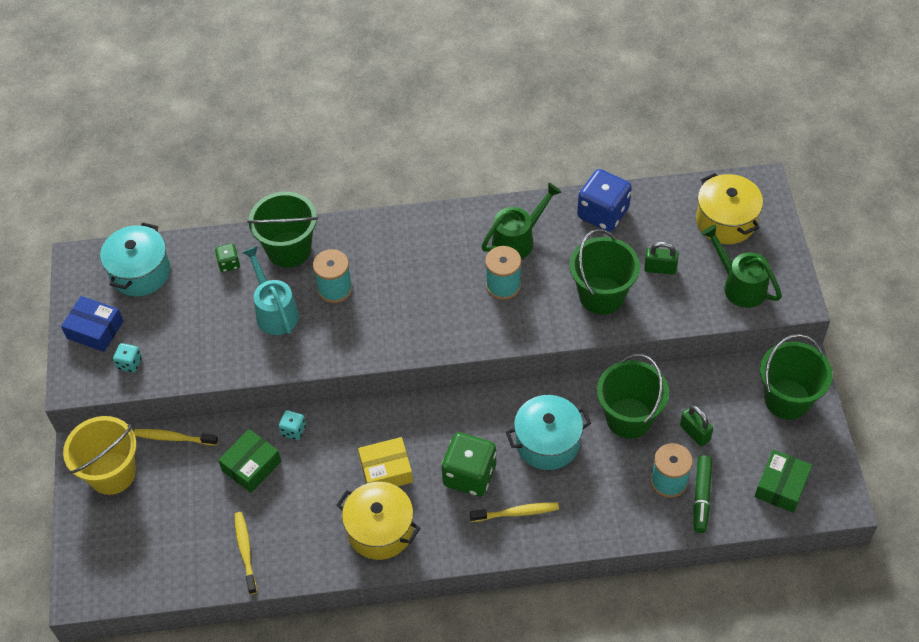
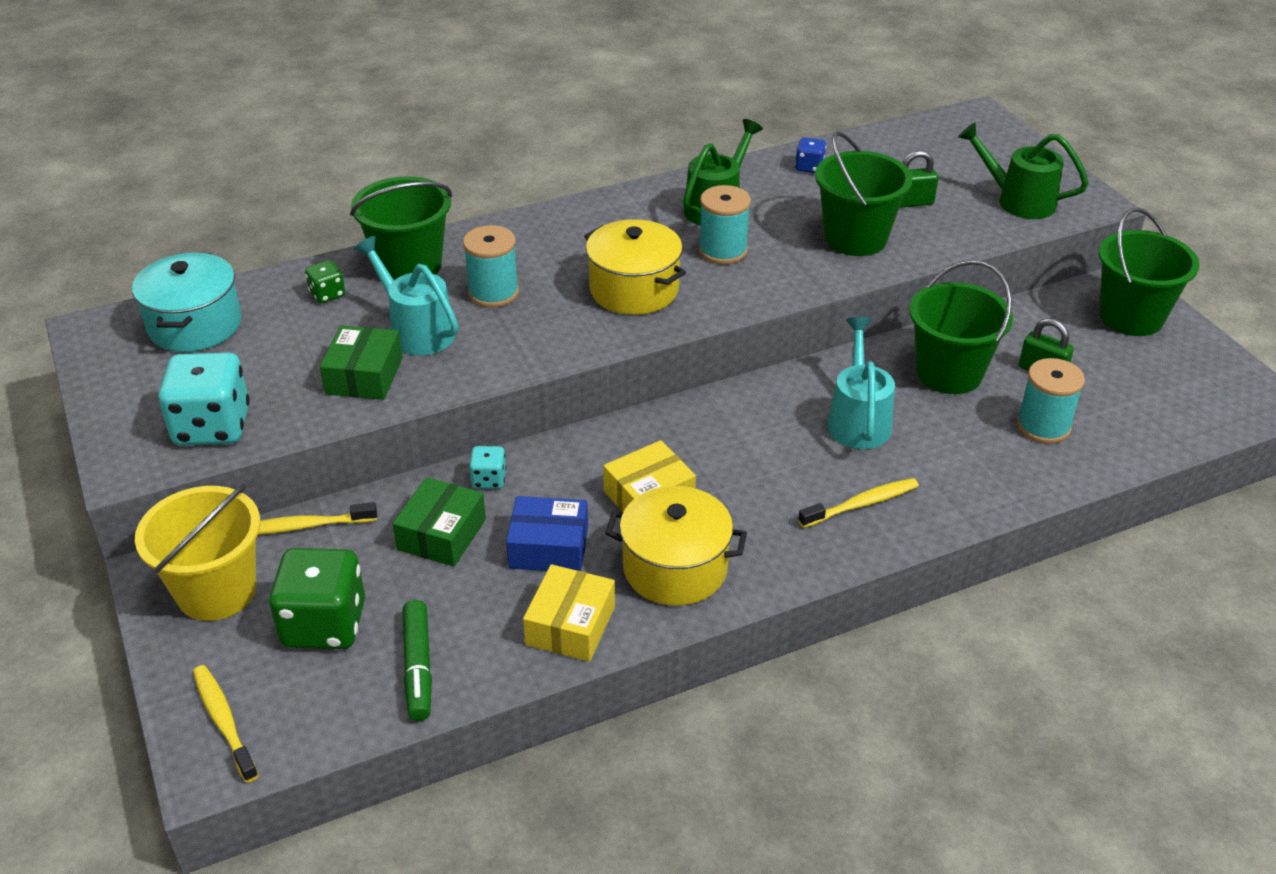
camera: 20 degrees left, 15 degrees down
blue box [61,296,124,352] -> blue box moved to [506,496,588,571]
turquoise dice [113,343,142,373] -> turquoise dice [158,352,250,445], size x2.08
yellow toothbrush [234,512,257,595] -> yellow toothbrush moved to [193,665,259,783]
green dice [441,432,496,497] -> green dice moved to [269,548,365,649]
turquoise pot [506,395,591,470] -> turquoise watering can [827,317,895,449]
blue dice [577,169,632,232] -> blue dice [795,137,826,173], size x0.48
green marker [693,455,712,533] -> green marker moved to [403,600,432,721]
yellow pot [696,173,763,244] -> yellow pot moved to [584,219,686,315]
green box [754,450,812,513] -> green box moved to [320,325,403,400]
none -> yellow box [523,564,615,662]

